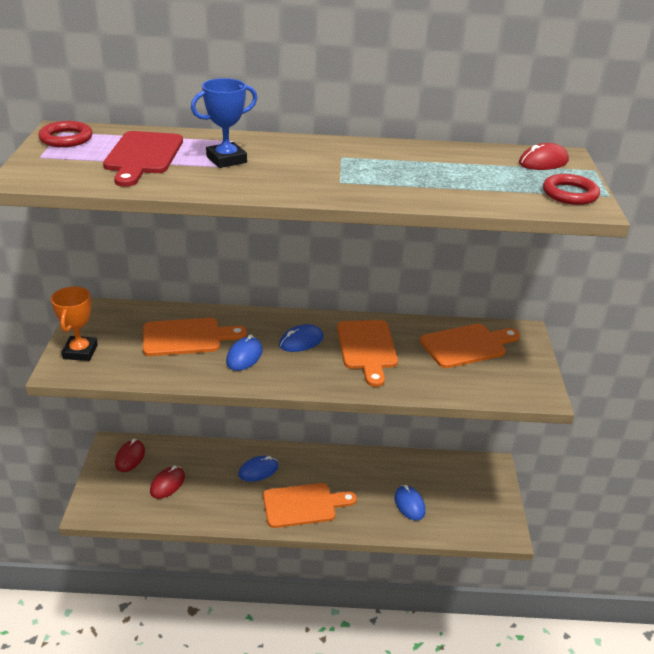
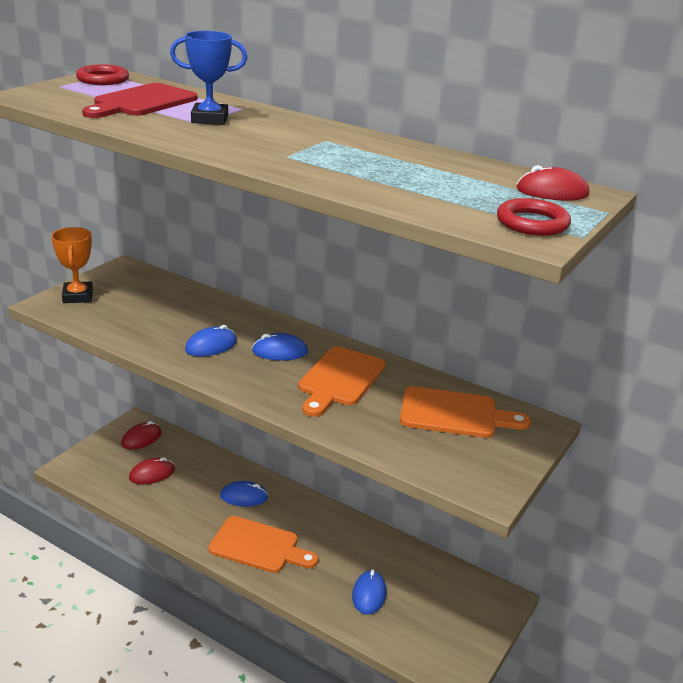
camera: 30 degrees right, 5 degrees down
orange trophy [51,287,98,361] -> orange trophy turned 45 degrees counterclockwise [51,227,93,303]
orange cutting board [143,318,247,356] -> none

